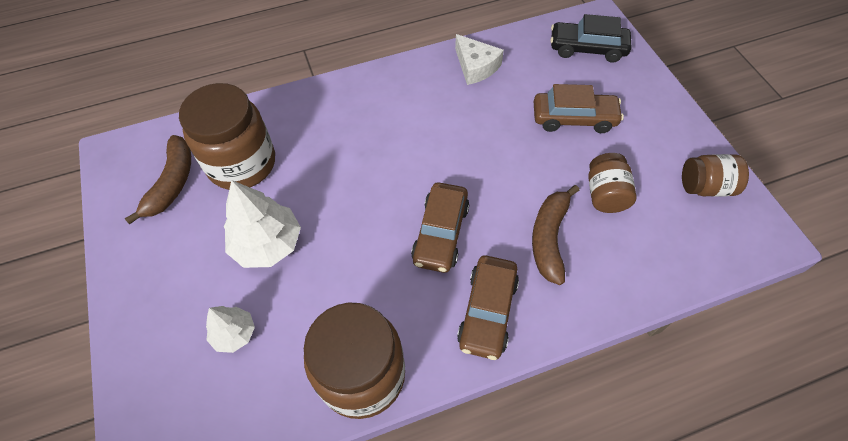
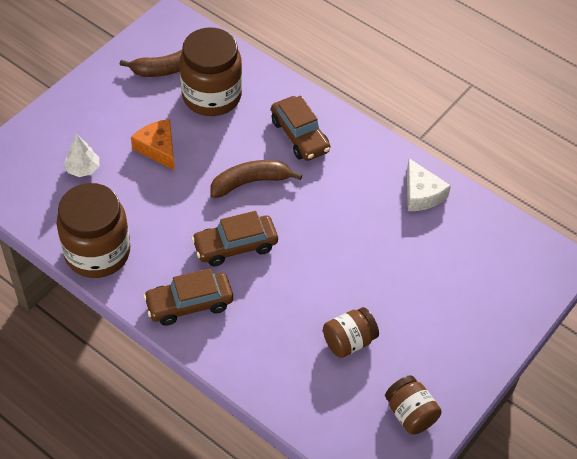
camera: 55 degrees right, 5 degrees down
white tree [224,180,301,268] -> orange cheese [131,119,175,170]
white cheese [455,34,504,85] -> white cheese turned 45 degrees counterclockwise [407,158,451,211]
brown banana [532,185,579,285] -> brown banana moved to [210,160,302,198]
brown car [534,84,624,133] -> brown car moved to [271,96,331,161]
black car [550,14,631,63] -> none

